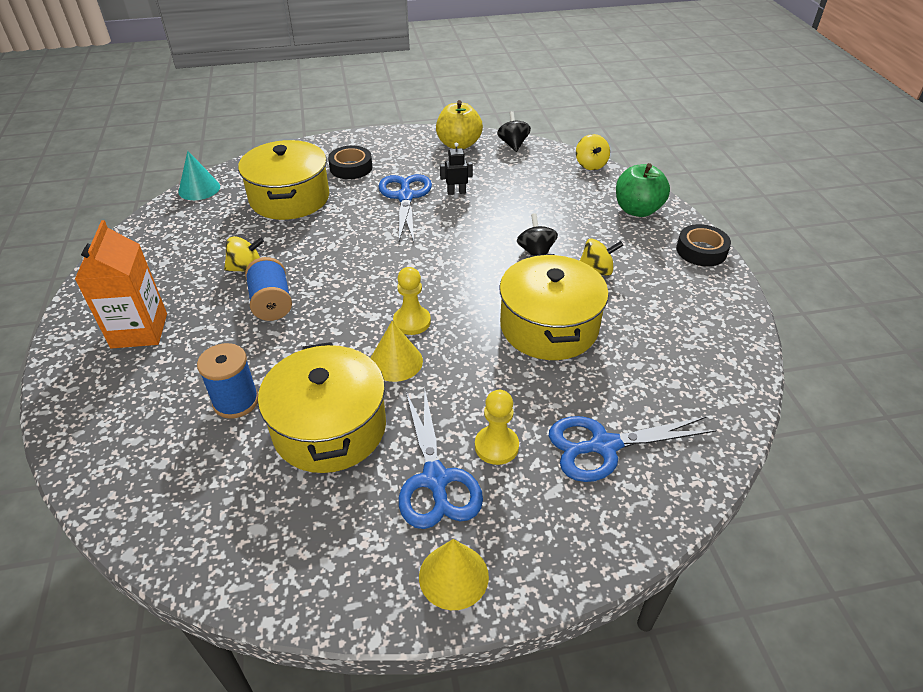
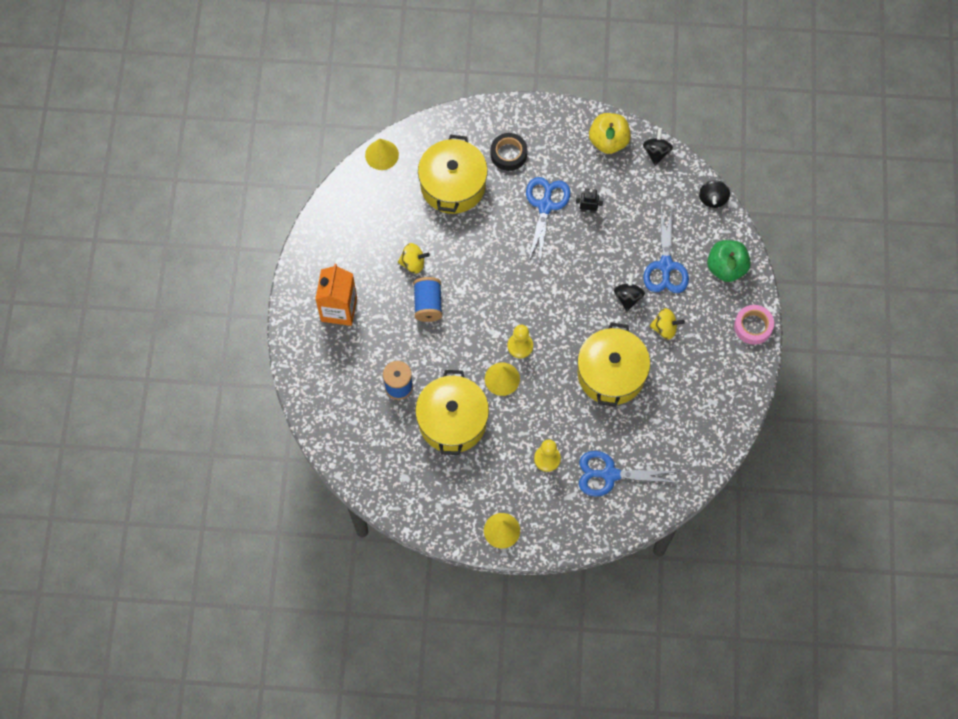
camera: 15 degrees right, 25 degrees up
turquoise cone [178,151,220,200] -> yellow cone [365,139,399,170]
blue scissors [399,386,483,529] -> blue scissors moved to [643,205,689,293]
yellow spinning top [576,134,610,170] -> black spinning top [699,180,730,208]
black tape [676,224,731,266] -> pink tape [734,305,774,345]

